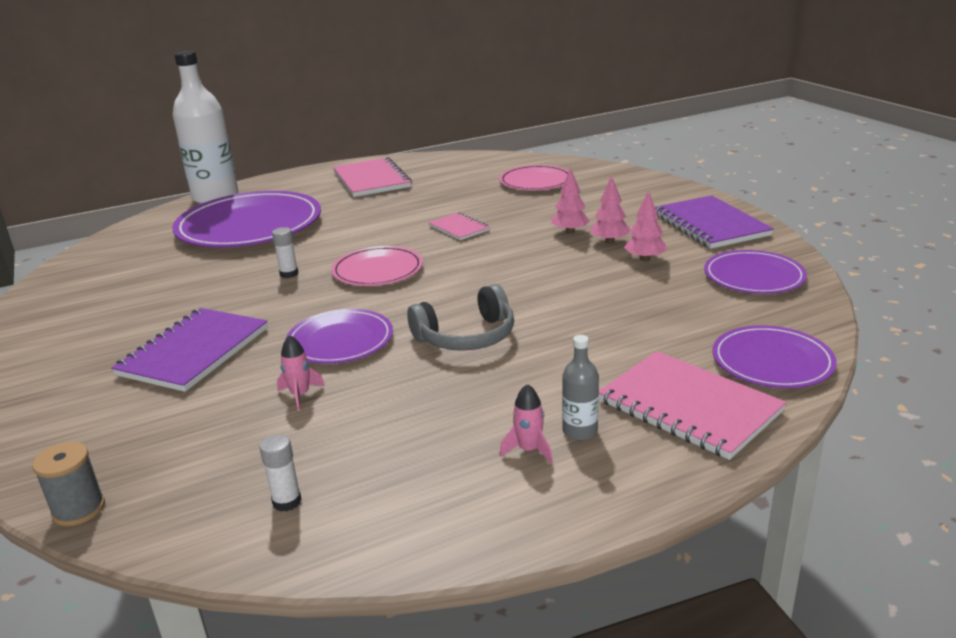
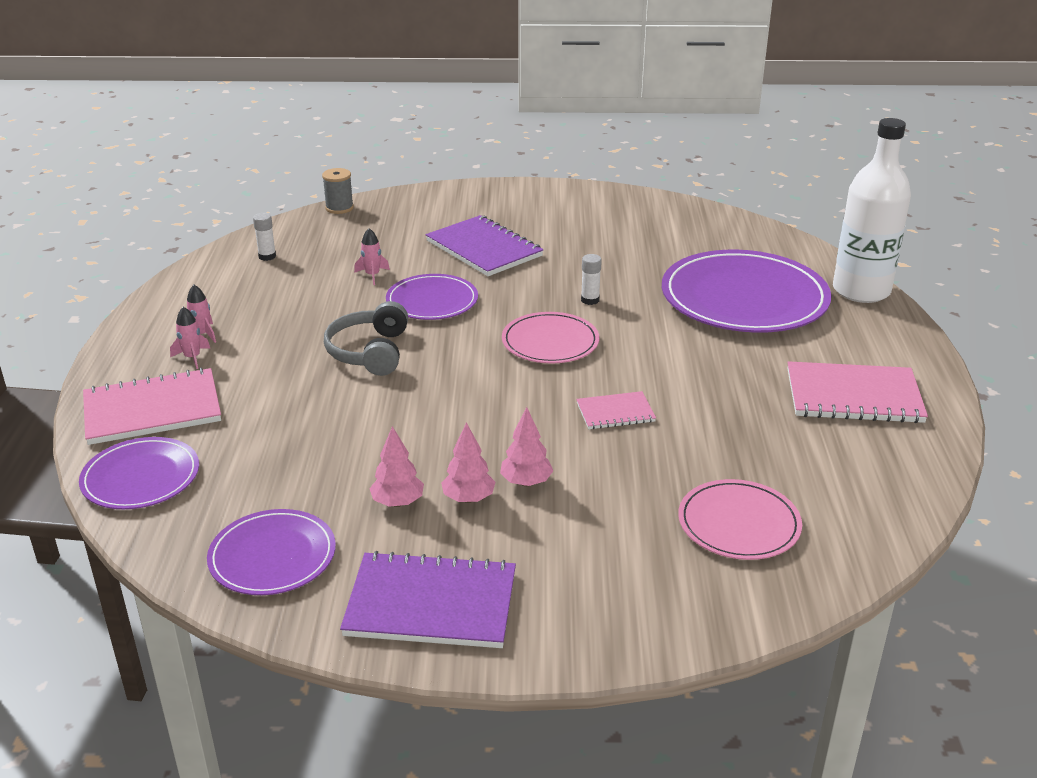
camera: 115 degrees right, 5 degrees up
grey bottle [562,335,599,441] -> pink rocket [170,307,210,369]

